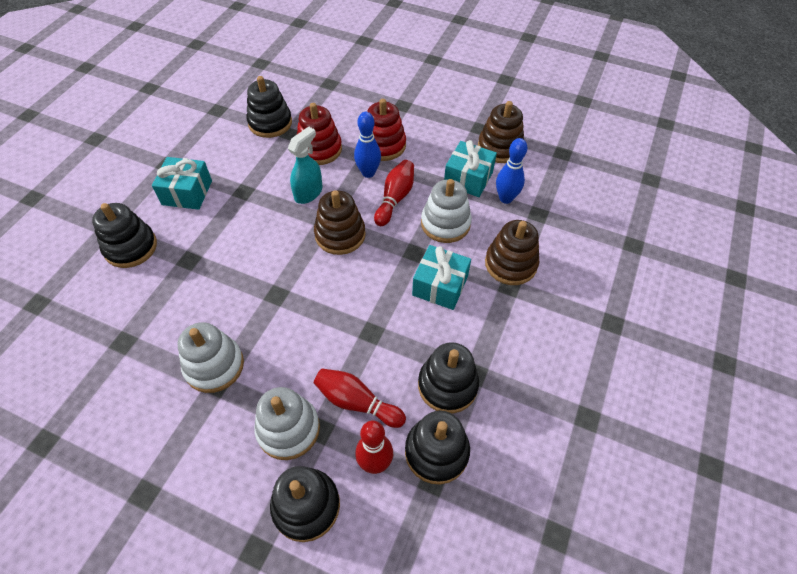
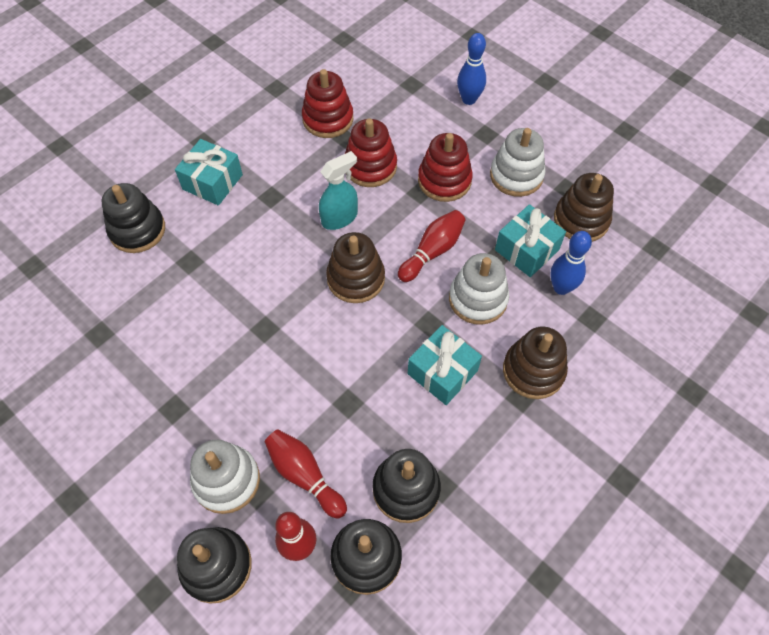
camera: 20 degrees right, 5 degrees up
white stacking toy [177,322,244,393] -> white stacking toy moved to [490,128,545,197]
black stacking toy [247,76,292,138] -> red stacking toy [302,69,353,138]
blue bowling pin [354,112,381,178] -> blue bowling pin moved to [457,33,486,105]

